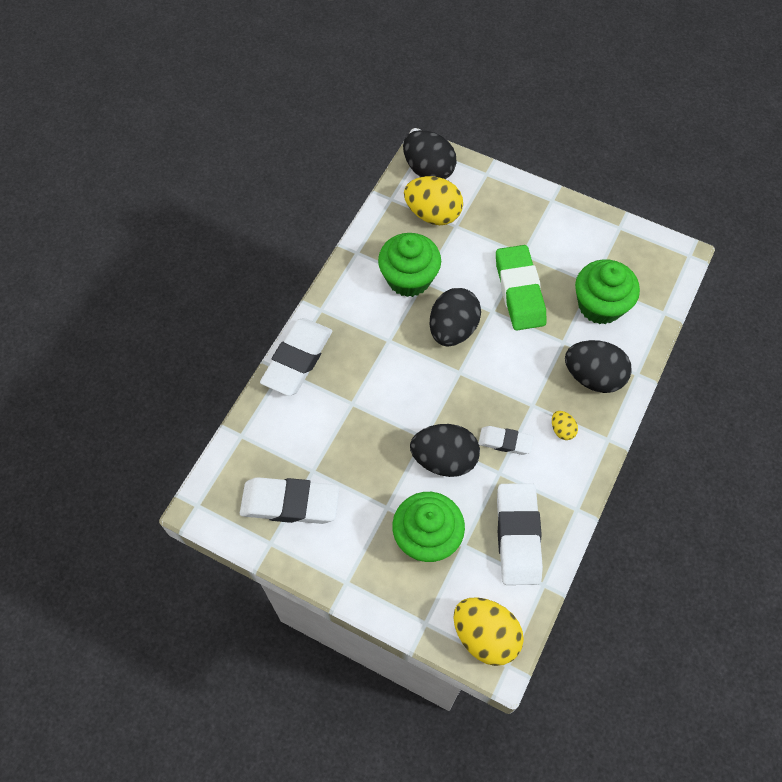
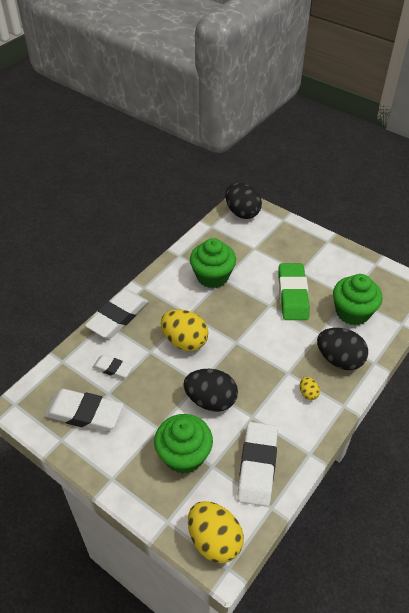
camera: 10 degrees right, 15 degrees down
yellow egg [404,176,463,225] -> yellow egg moved to [161,309,208,351]
black egg [430,288,481,347] -> none
white eraser [478,426,534,455] -> white eraser moved to [92,355,133,379]

